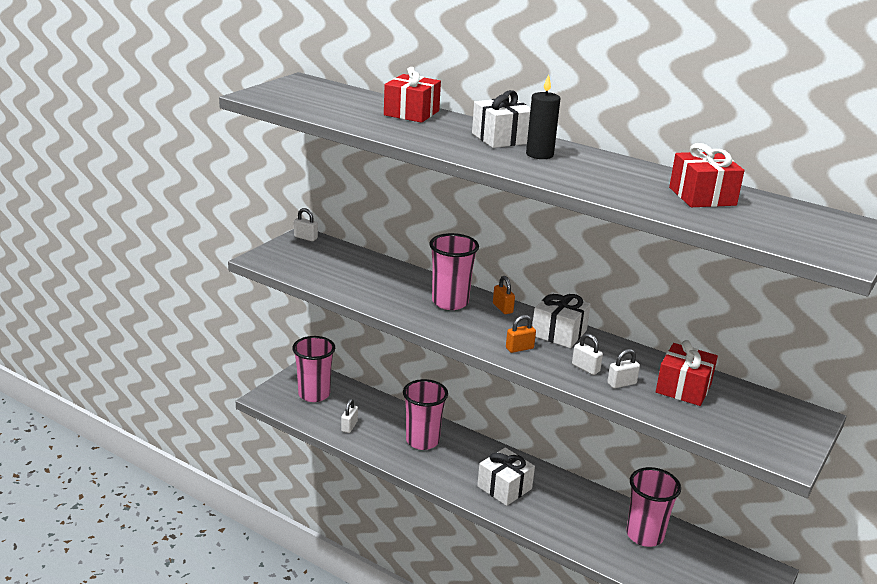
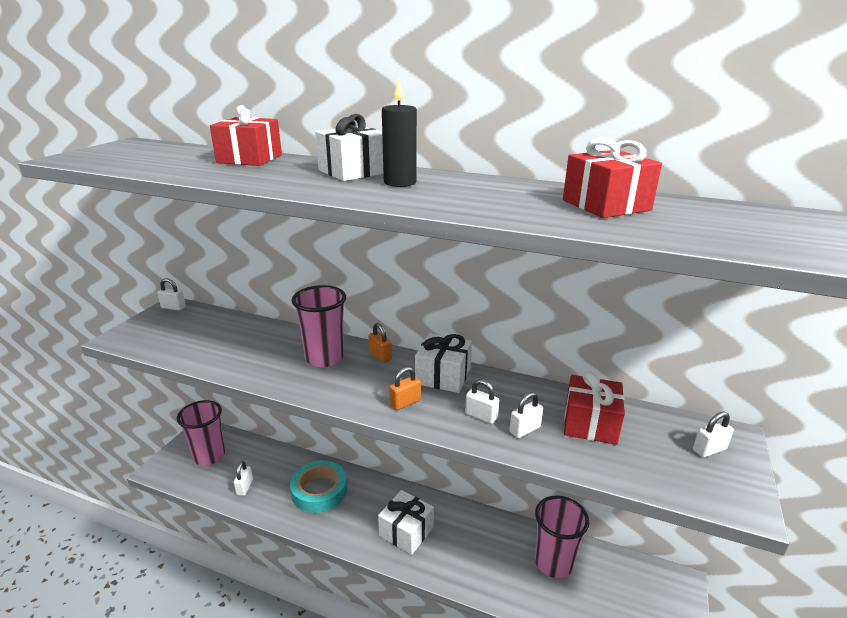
camera: 10 degrees left, 0 degrees up
pink cup [403,379,448,450] -> turquoise tape [290,460,347,513]
none -> white padlock [693,412,734,458]

